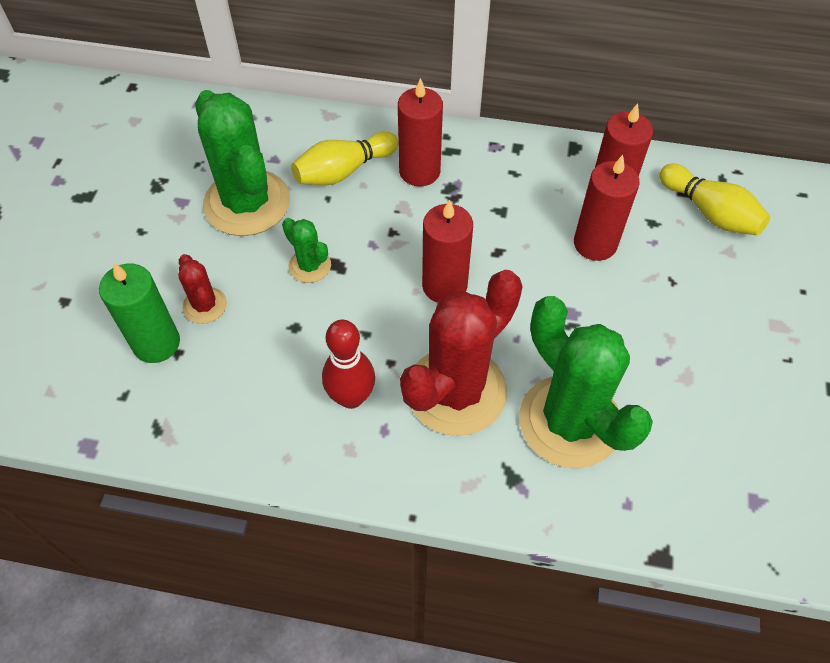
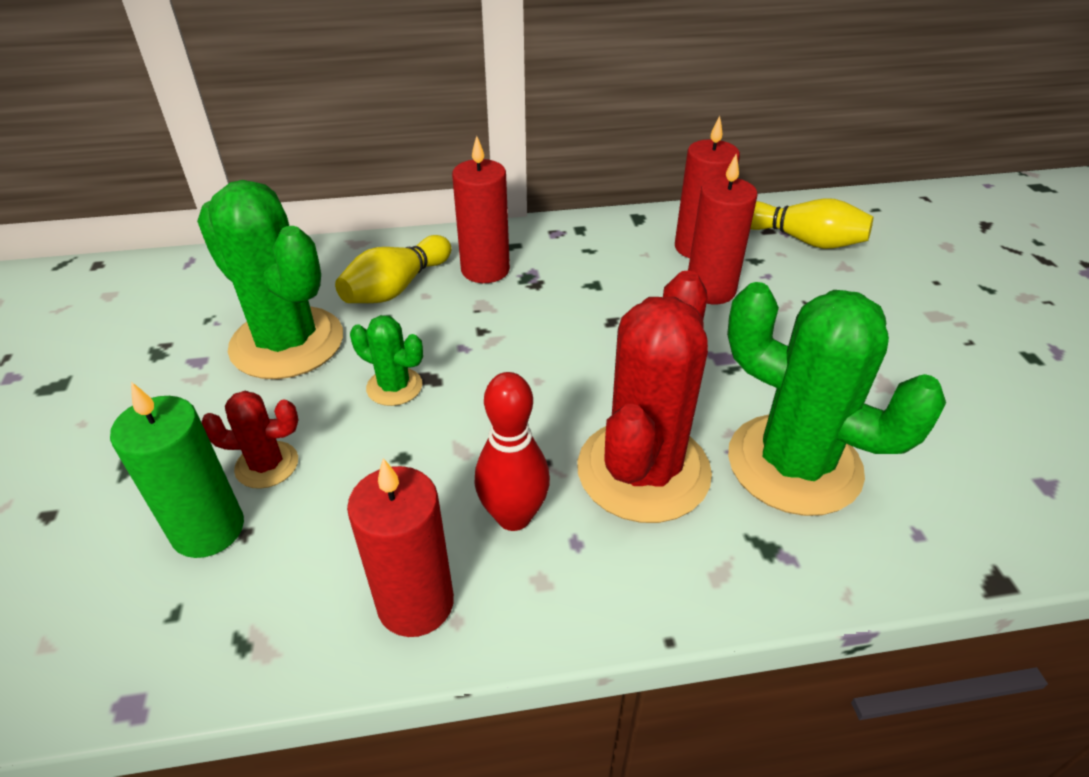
camera: 20 degrees left, 15 degrees down
red cactus [179,254,227,324] -> red cactus turned 45 degrees counterclockwise [201,391,298,489]
red candle [422,199,473,303] -> red candle moved to [347,458,454,637]

